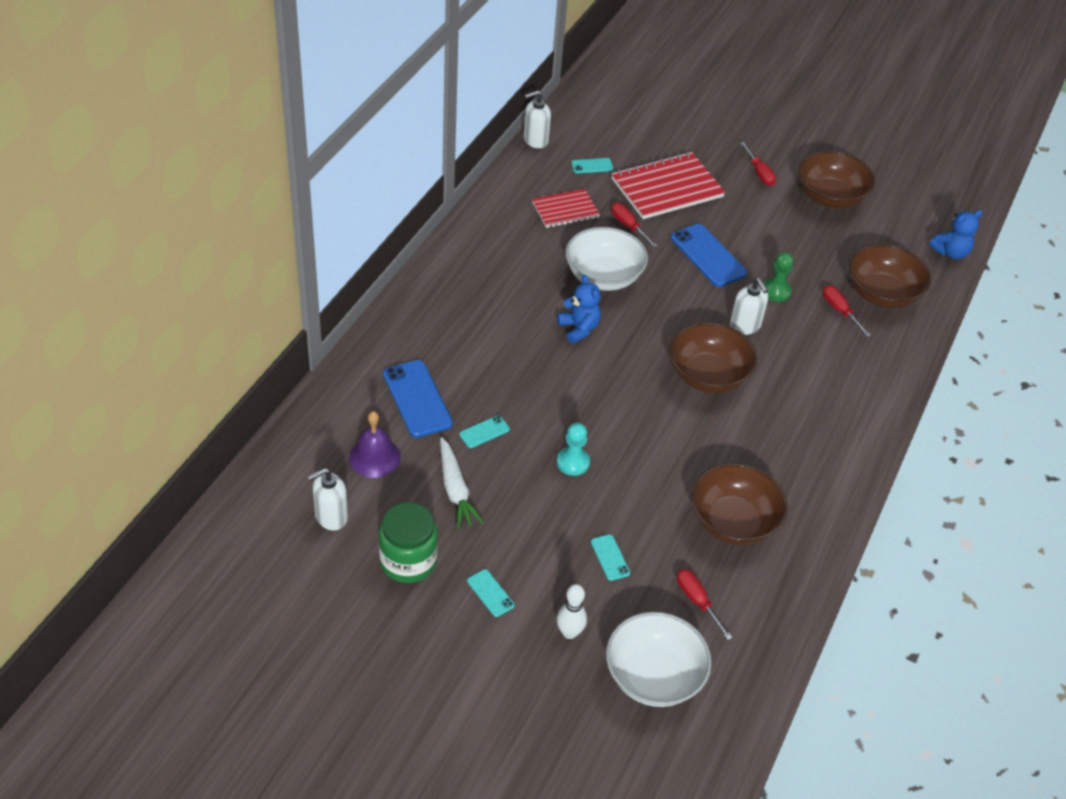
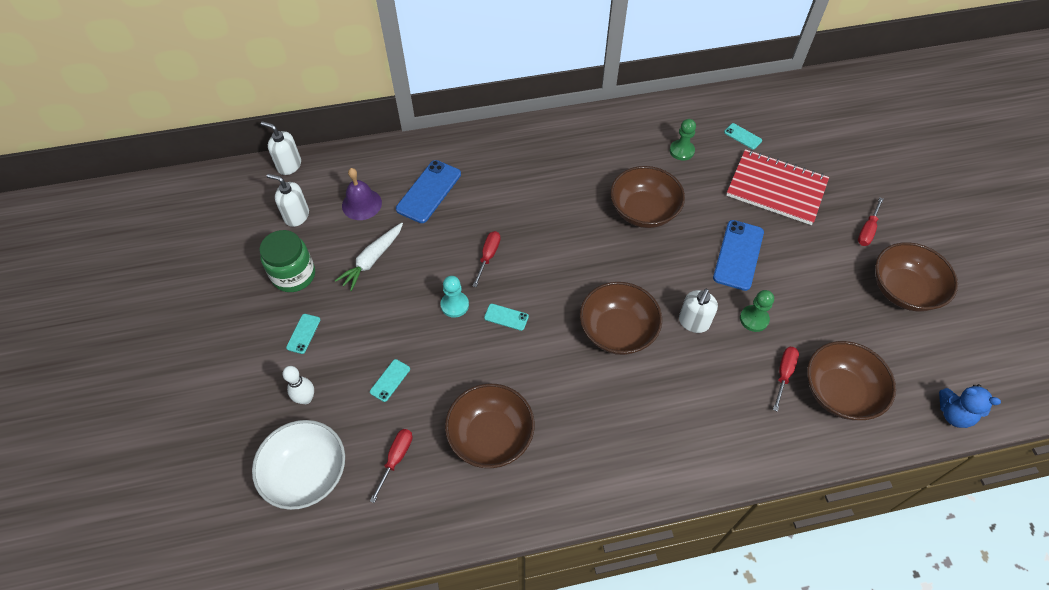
camera: 55 degrees right, 10 degrees up
turquoise phone [459,415,510,448] -> turquoise phone moved to [484,304,529,331]
white soap dispenser [524,90,551,149] -> white soap dispenser moved to [261,121,301,175]
red notebook [532,189,600,228] -> green pawn [670,119,696,161]
blue teddy bear [557,275,601,344] -> none
white bowl [565,227,648,291] -> brown bowl [610,166,685,228]
red screwdriver [611,203,658,247] -> red screwdriver moved to [473,231,500,287]

